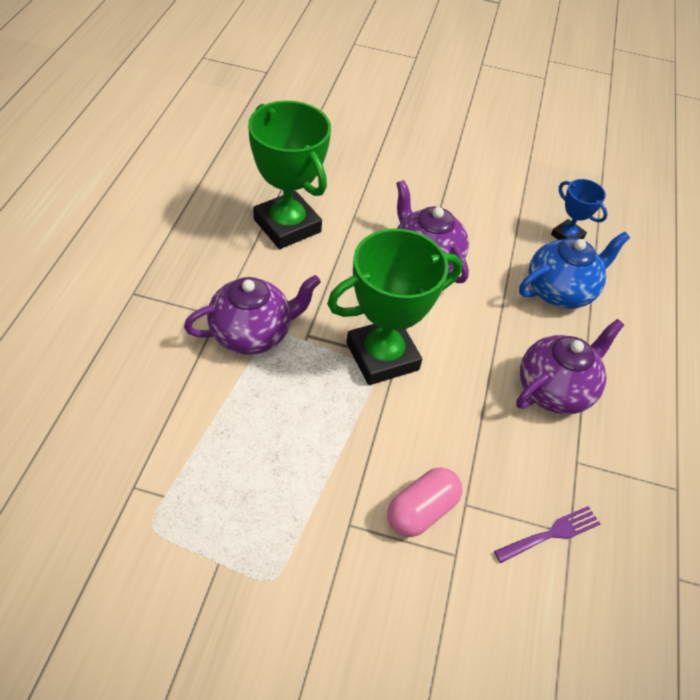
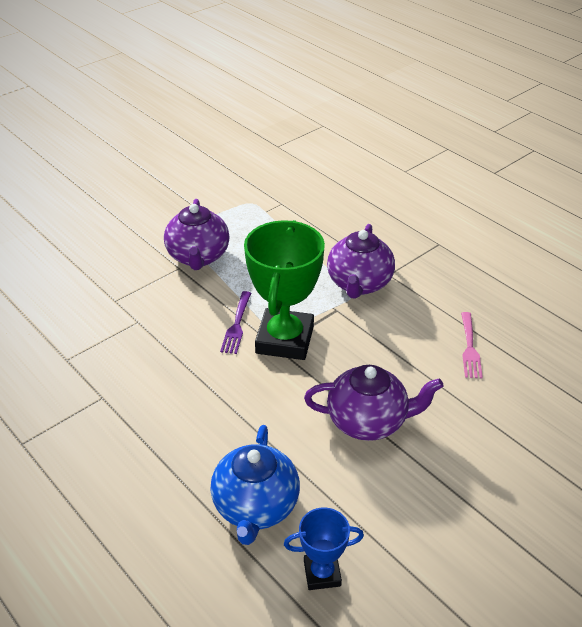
camera: 130 degrees right, 10 degrees down
green trophy [248,101,331,249] -> pink fork [461,312,483,378]
pink capsule [387,467,462,537] -> none
purple fork [494,506,600,563] -> purple fork moved to [220,291,251,354]
purple teapot [516,319,624,414] -> purple teapot moved to [164,199,230,270]

